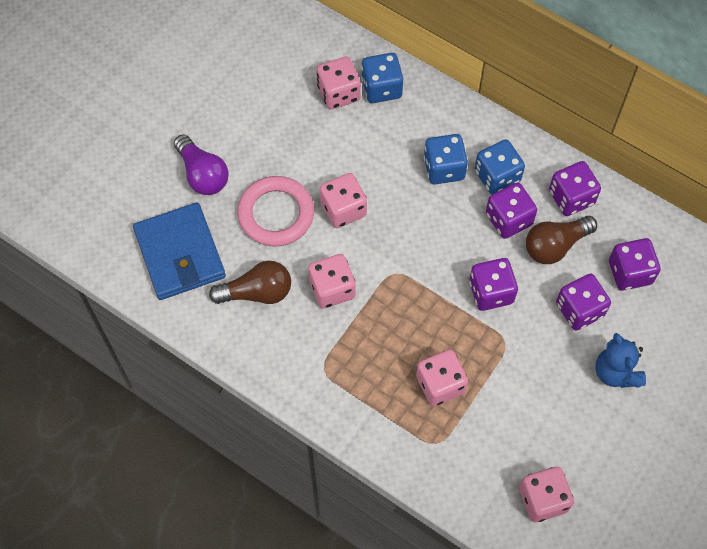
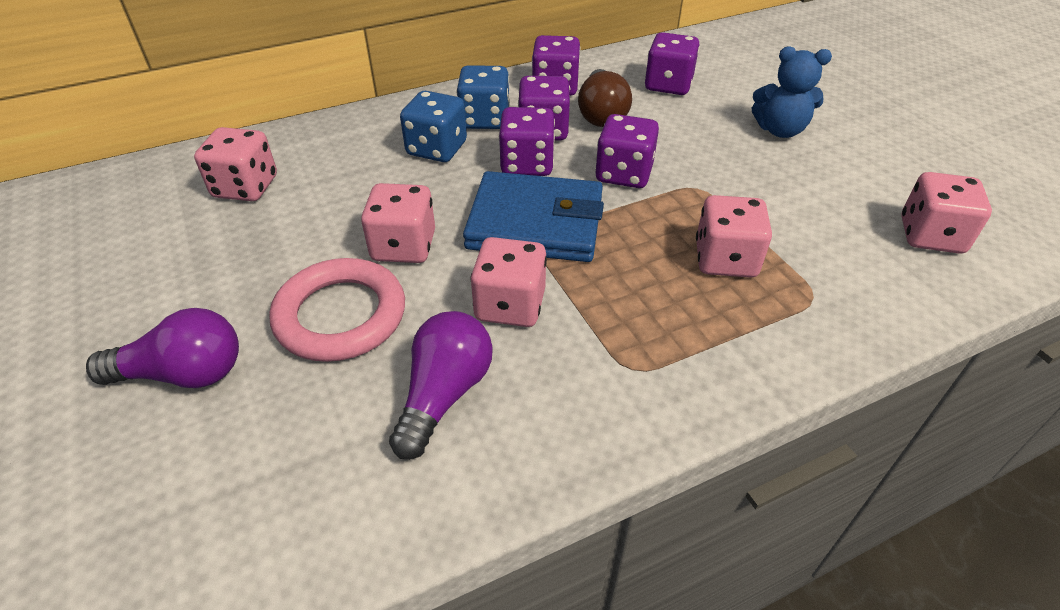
camera: 60 degrees left, 20 degrees down
blue wallet [133,203,226,300] -> blue wallet moved to [463,171,604,262]
brown light bulb [209,260,291,304] -> purple light bulb [389,311,493,460]
blue dice [361,53,403,103] -> none
purple dice [556,274,611,330] -> purple dice moved to [499,107,555,176]

